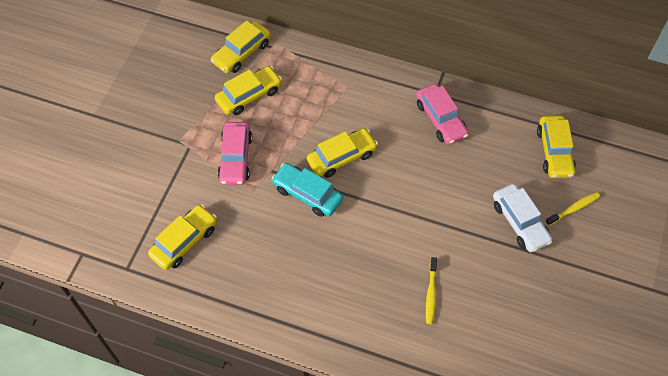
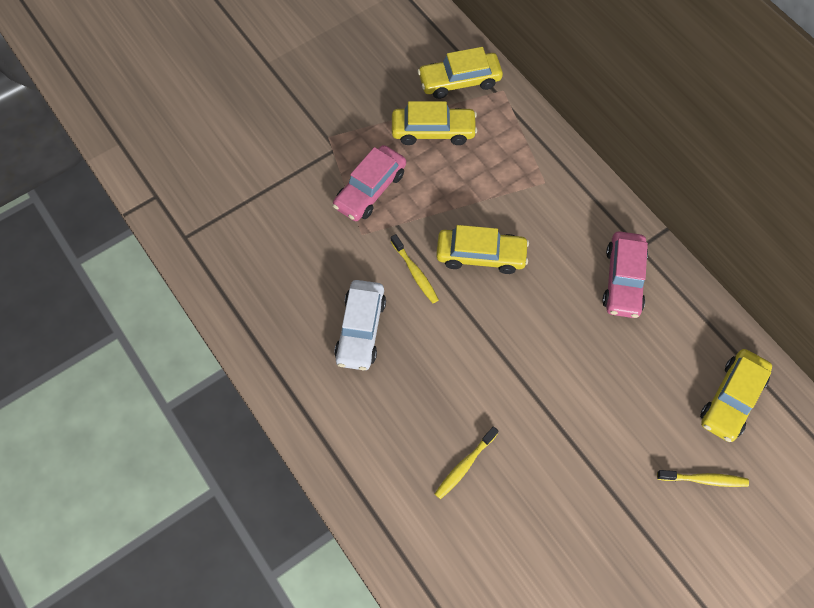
camera: 35 degrees right, 5 degrees up
yellow car [148,204,217,270] -> none
turquoise car [272,163,343,217] -> yellow toothbrush [391,234,439,303]
white car [493,184,552,252] -> white car moved to [334,280,386,370]

